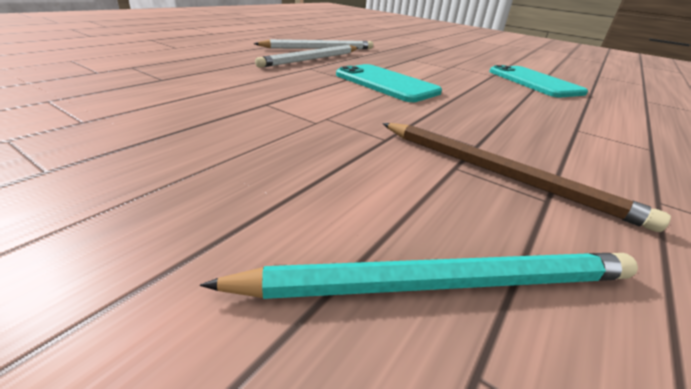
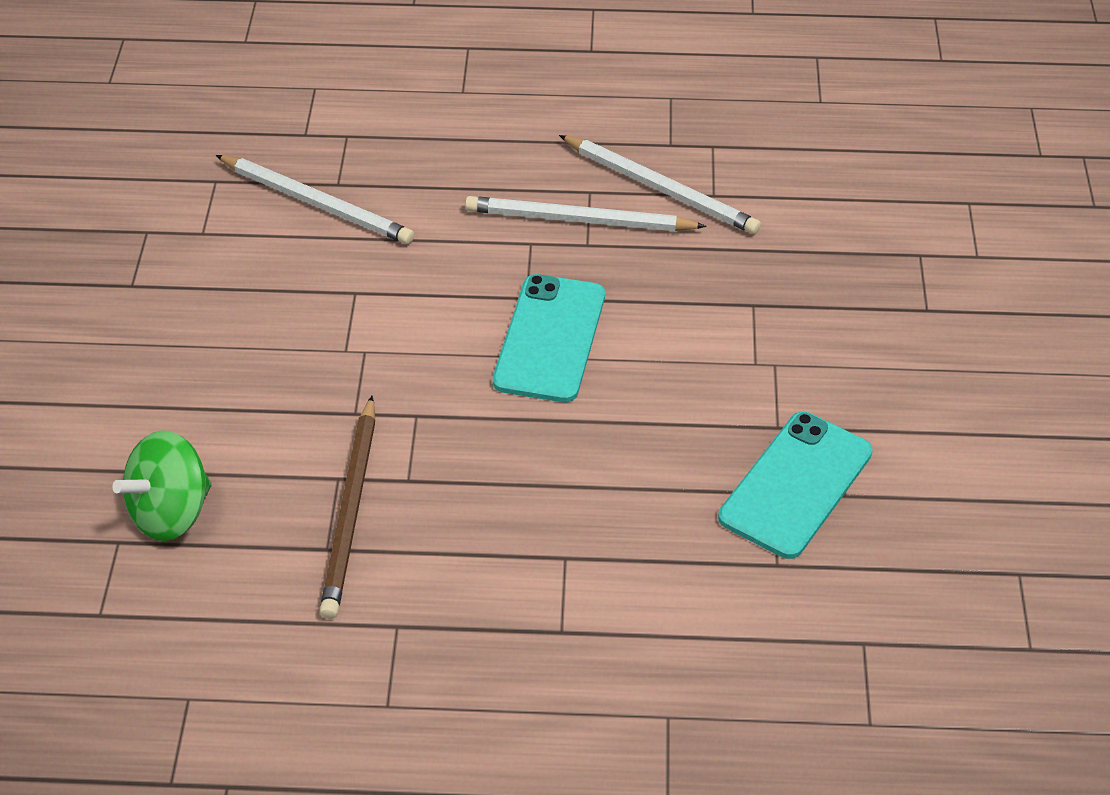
camera: 60 degrees right, 15 degrees up
turquoise pencil [200,253,638,299] -> green spinning top [112,430,212,541]
none -> white pencil [216,155,414,244]

